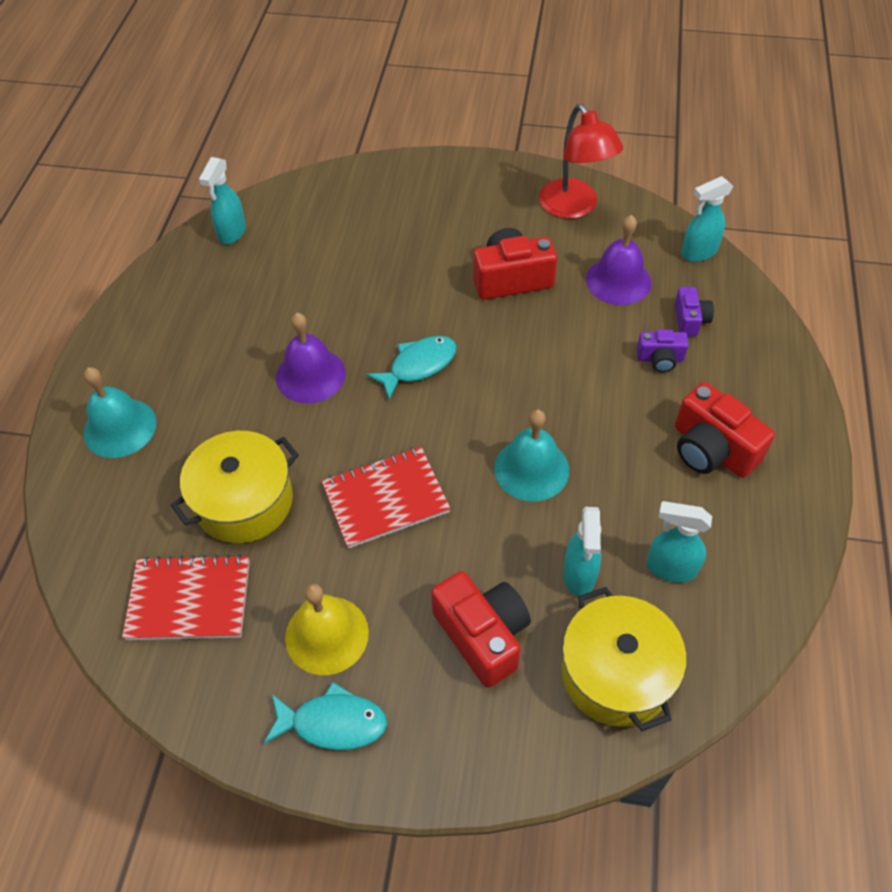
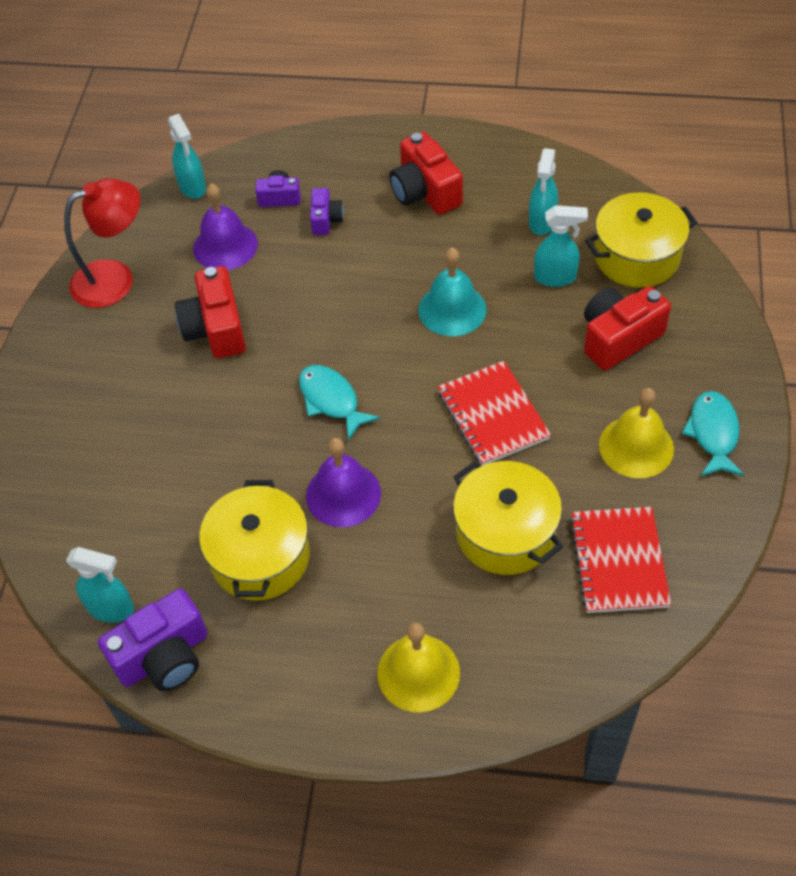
camera: 90 degrees left, 0 degrees up
turquoise bell [83,367,157,458] -> yellow bell [377,623,460,712]
red camera [675,382,775,478] -> red camera turned 105 degrees clockwise [389,132,463,215]
none -> purple camera [98,589,207,691]
none -> yellow pot [199,480,310,601]

